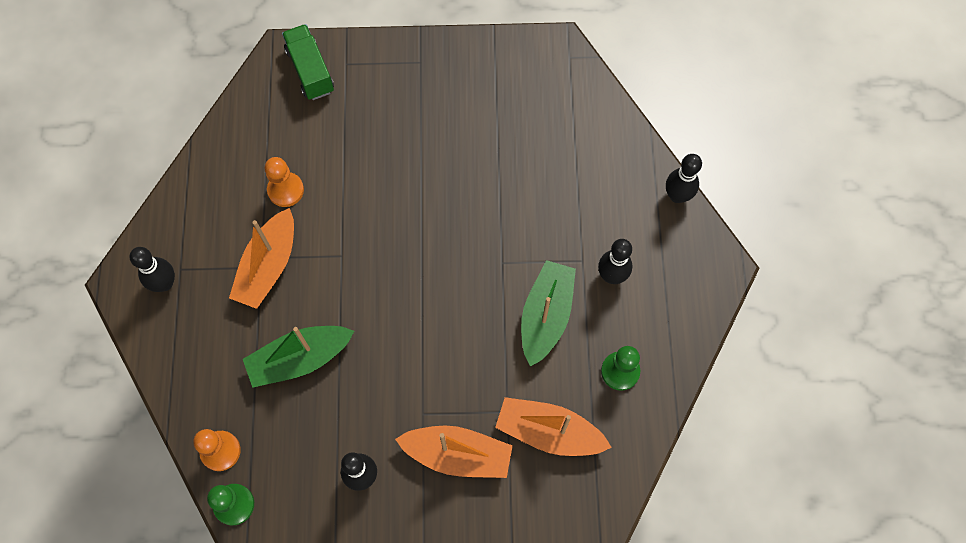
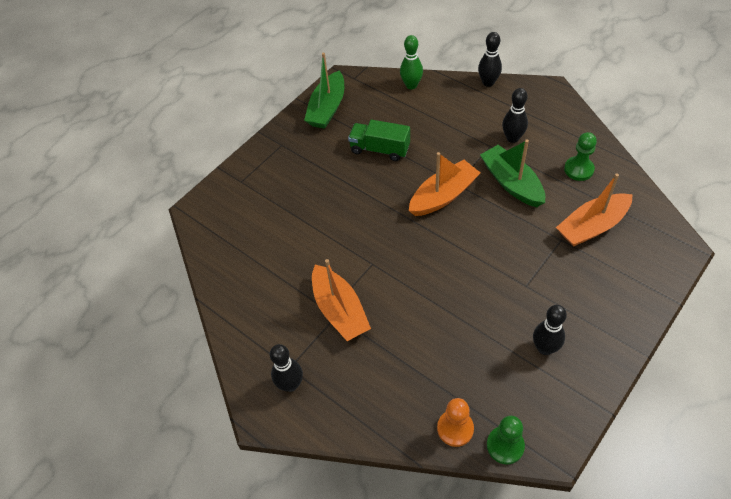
camera: 45 degrees left, 15 degrees down
green boat [243,326,354,388] -> green boat moved to [304,53,344,129]
orange pawn [265,157,304,207] -> none
green truck [282,24,334,100] -> green truck moved to [348,120,410,161]
orange boat [395,426,513,478] -> orange boat moved to [409,152,480,216]
none -> green bowling pin [400,35,423,89]

